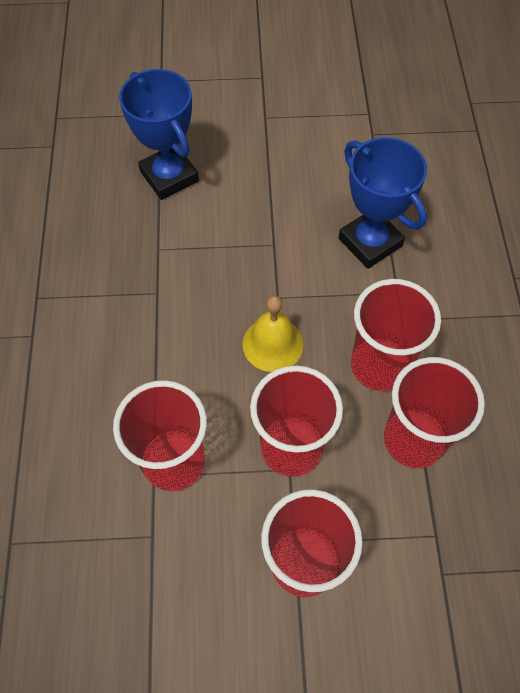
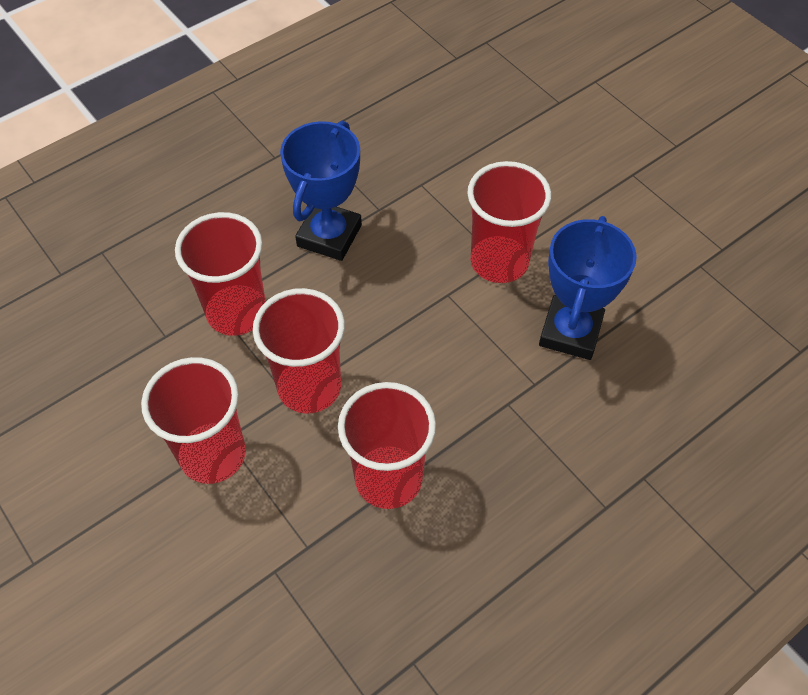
camera: 55 degrees right, 5 degrees down
blue trophy [119,69,199,200] -> blue trophy moved to [280,121,362,261]
yellow bell [243,295,304,372] -> none
red cup [351,279,441,391] -> red cup moved to [467,161,551,283]

